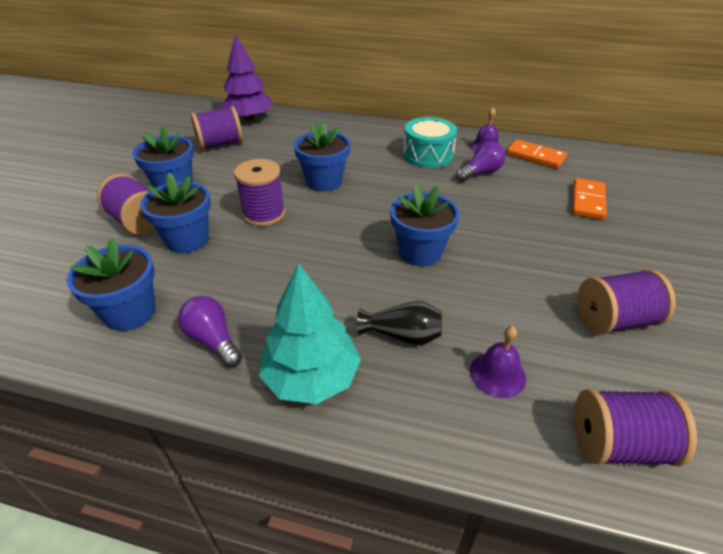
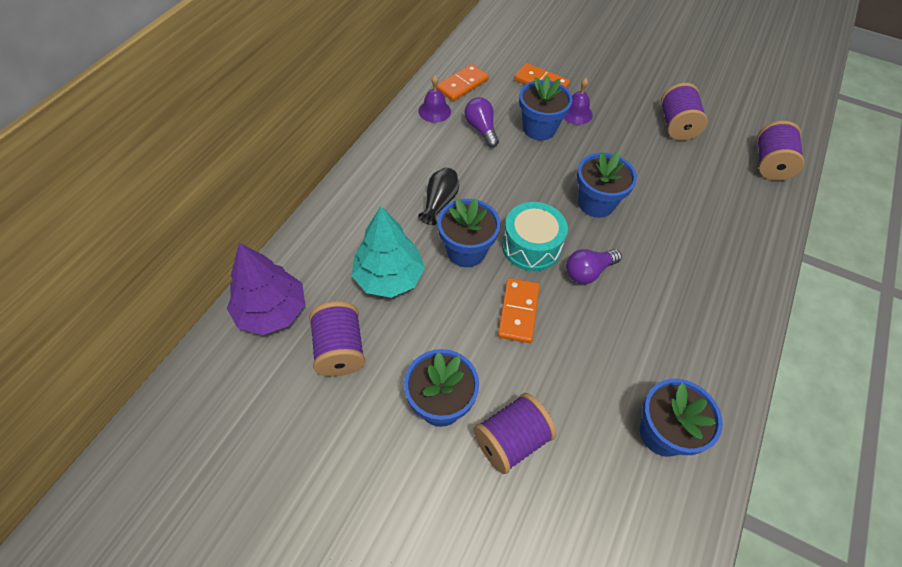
camera: 80 degrees left, 15 degrees up
blue flower pot [140,173,211,253] -> blue flower pot moved to [519,76,573,140]
purple light bulb [178,296,242,368] -> purple light bulb moved to [566,249,622,284]
purple spool [234,159,285,226] -> orange domino [498,278,540,343]
turquoise tree [259,263,361,404] -> turquoise tree moved to [351,206,425,298]
black vase [357,301,442,345] -> black vase moved to [418,167,459,225]
turquoise drum [403,117,457,168] -> turquoise drum moved to [502,202,568,271]
purple bell [470,326,526,398] -> purple bell moved to [563,78,593,125]

